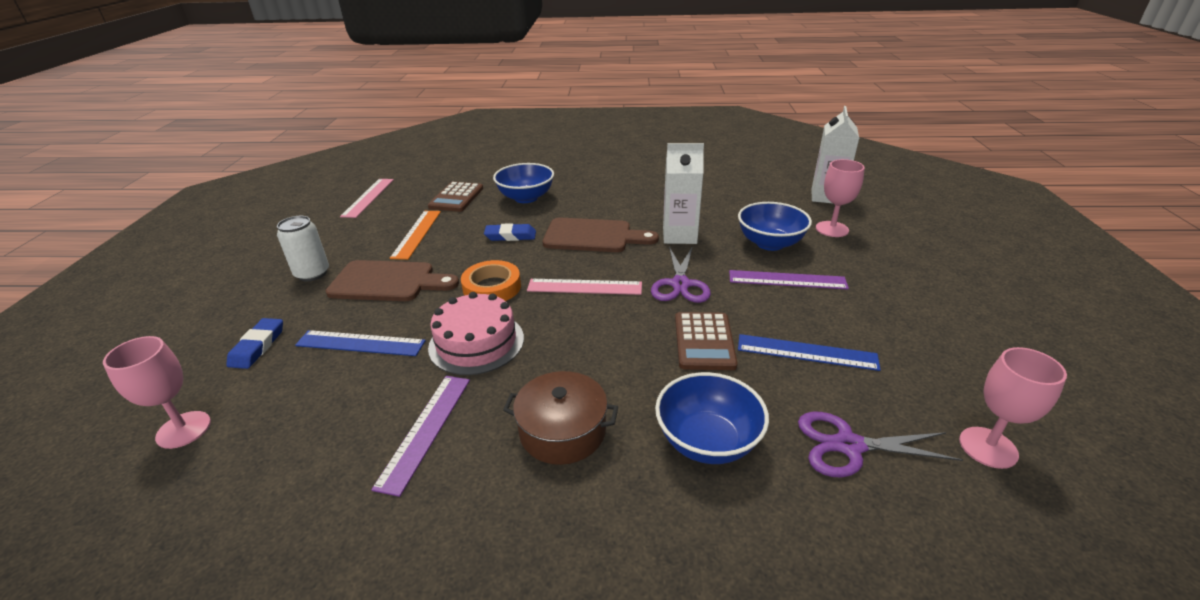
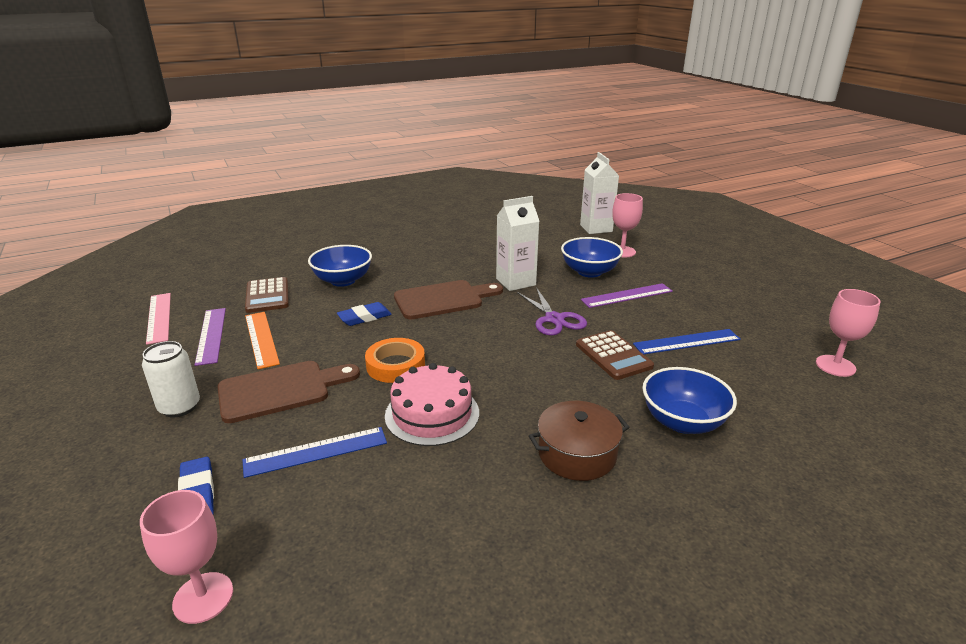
camera: 30 degrees left, 5 degrees down
purple ruler [371,376,470,497] -> purple ruler moved to [195,308,226,366]
pink ruler [527,279,642,295] -> none
purple scissors [798,412,963,477] -> none

